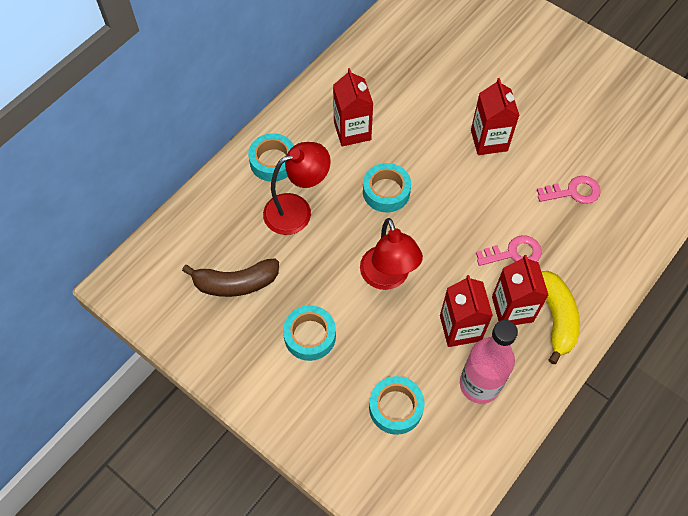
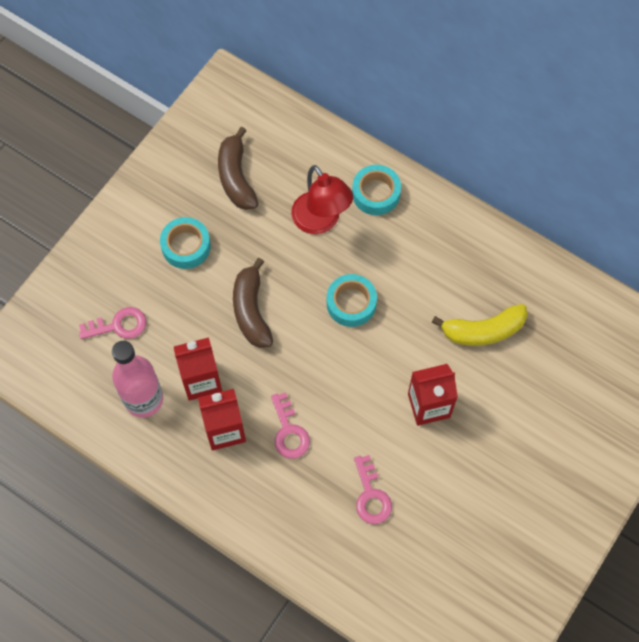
camera: 85 degrees right, 5 degrees up
red carton [333,68,373,146] -> none
red lamp [360,218,423,290] -> brown banana [233,258,273,348]
turquoise tape [369,376,425,435] -> pink key [79,307,146,339]
yellow banana [541,271,580,364] -> yellow banana moved to [432,304,528,346]

